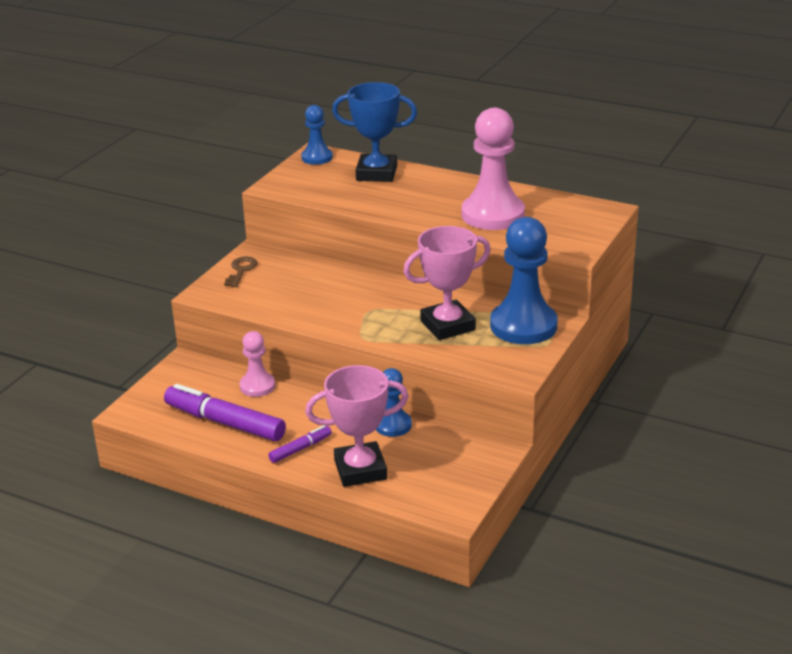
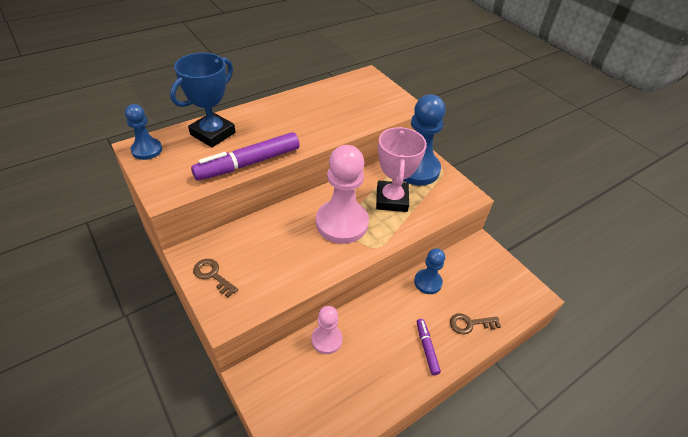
camera: 65 degrees left, 15 degrees up
purple marker [164,384,286,441] -> purple marker moved to [191,132,300,181]
pink trophy [305,365,408,487] -> brown key [450,313,501,335]
pink pawn [462,107,525,230] -> pink pawn moved to [316,145,369,244]

